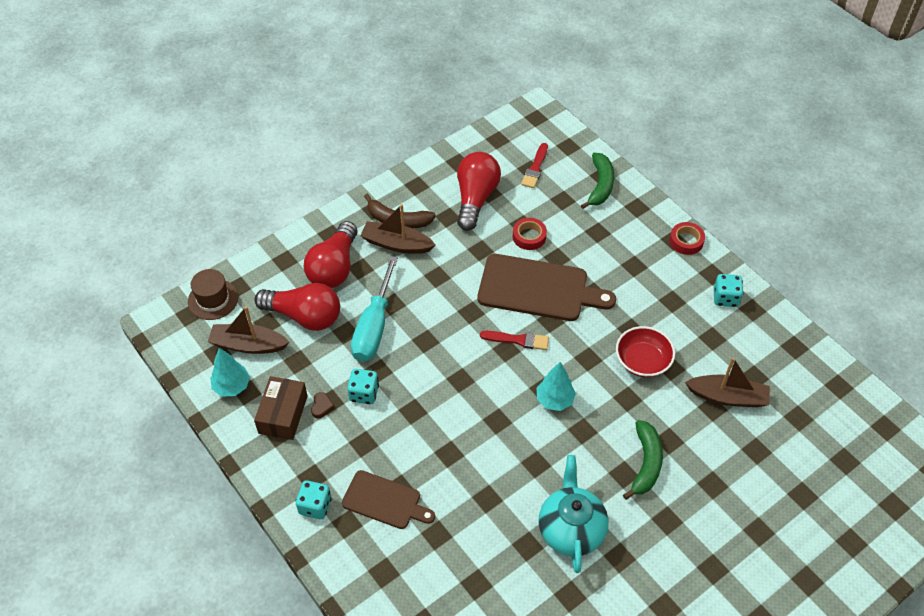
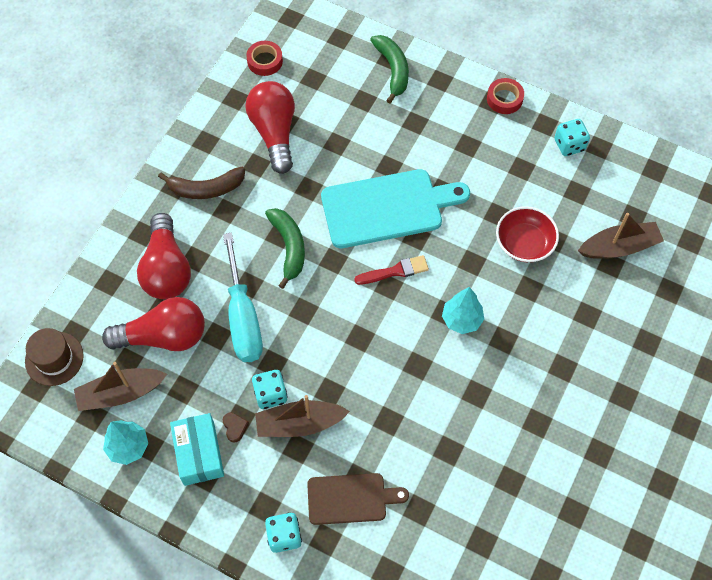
camera: 25 degrees left, 10 degrees up
brown box [254,376,308,440] -> turquoise box [170,413,224,486]
brown boat [360,204,436,254] -> brown boat moved to [255,395,350,437]
brown cutting board [477,254,616,321] -> turquoise cutting board [321,169,470,248]
red tape [513,218,547,250] -> red tape moved to [246,41,283,76]
red brush [521,143,548,188] -> none
turquoise teapot [539,455,608,573] -> none
green banana [623,420,663,500] -> green banana moved to [265,208,305,289]

